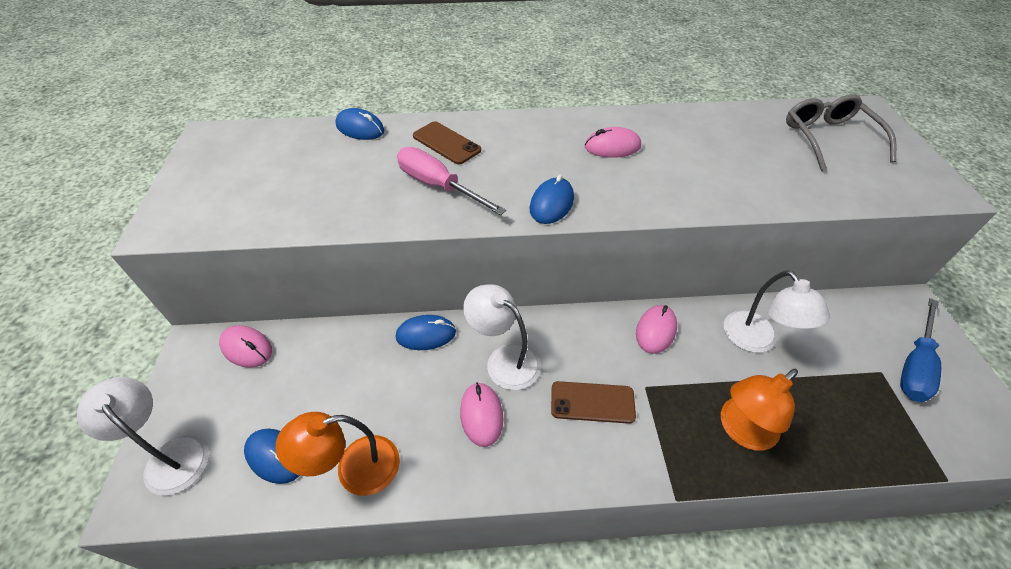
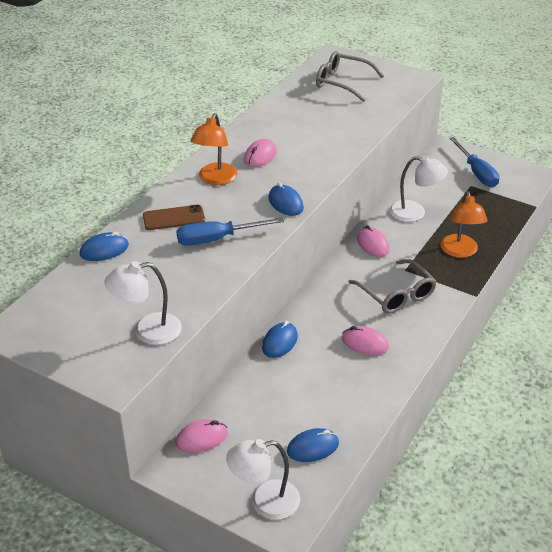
camera: 55 degrees left, 10 degrees down
orange lamp [275,412,400,496] -> orange lamp moved to [190,113,238,185]
pink screwdriver [397,147,506,215] -> blue screwdriver [176,218,284,246]
white lamp [463,284,541,390] -> white lamp moved to [104,261,182,345]
brown phone [551,381,636,424] -> grey glasses [349,259,437,313]

